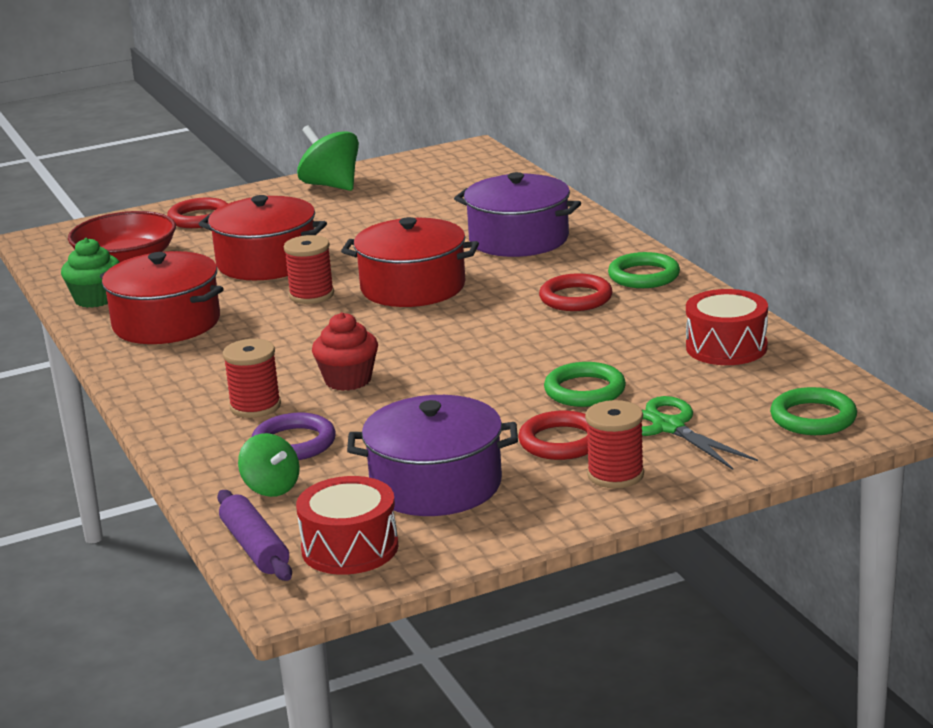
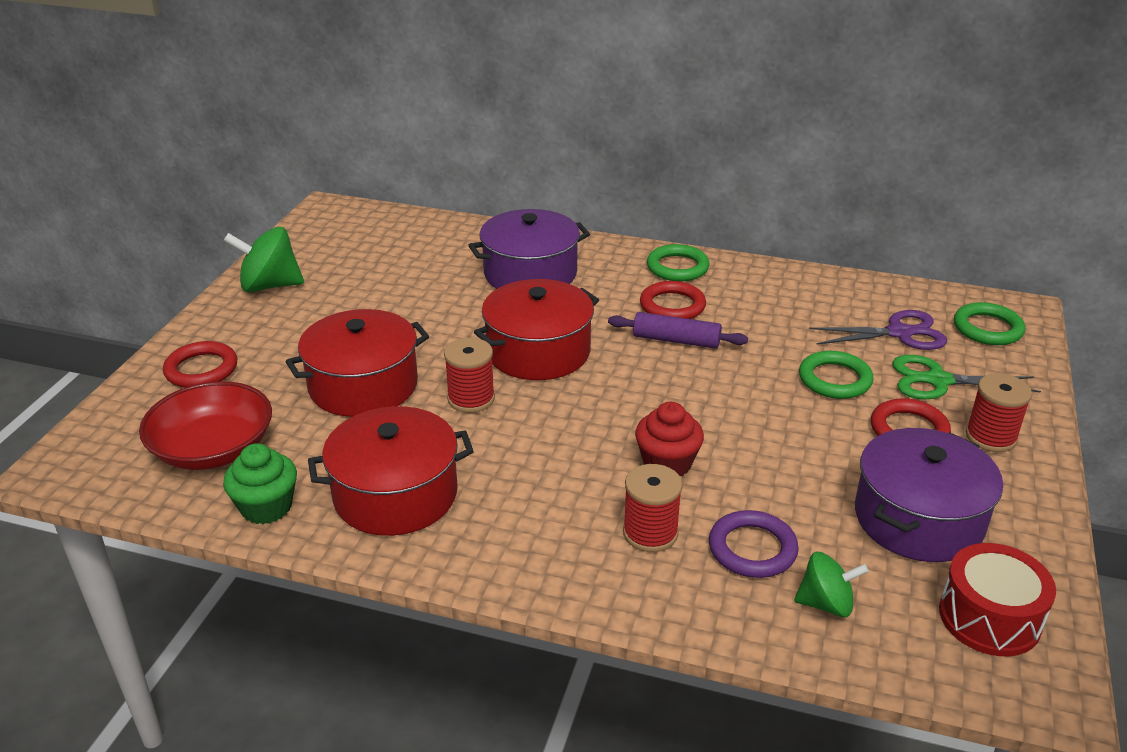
camera: 50 degrees left, 10 degrees up
purple rolling pin [217,490,292,581] -> purple rolling pin moved to [608,312,748,349]
red drum [686,289,768,365] -> none
none -> purple scissors [809,310,947,350]

